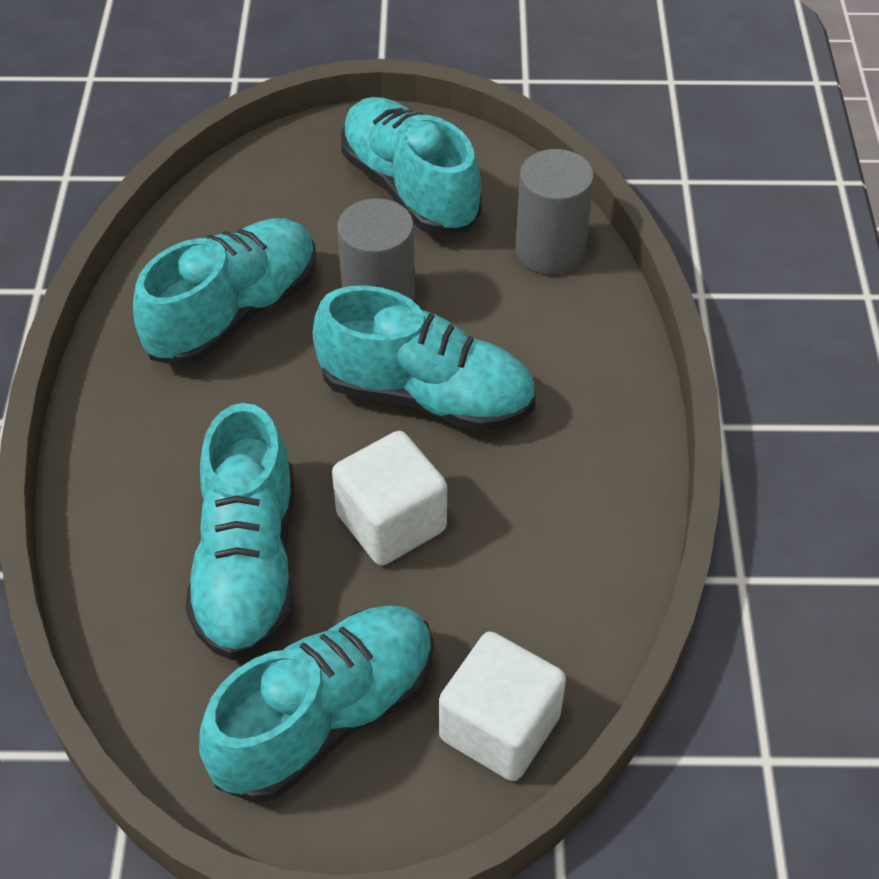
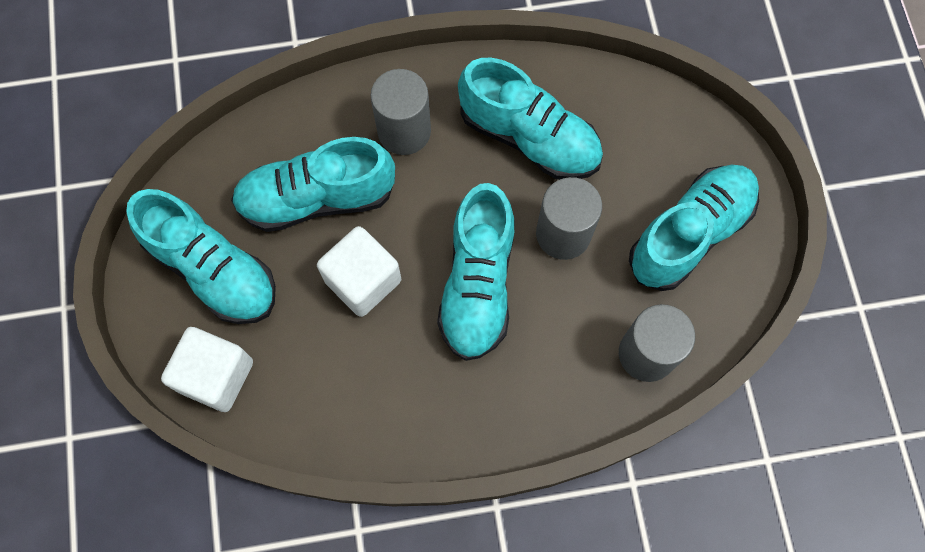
camera: 80 degrees right, 20 degrees up
none -> grey cylinder [370,69,431,155]

